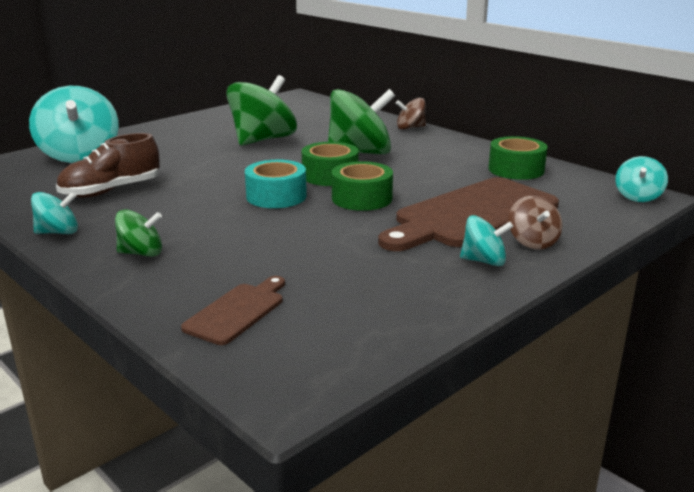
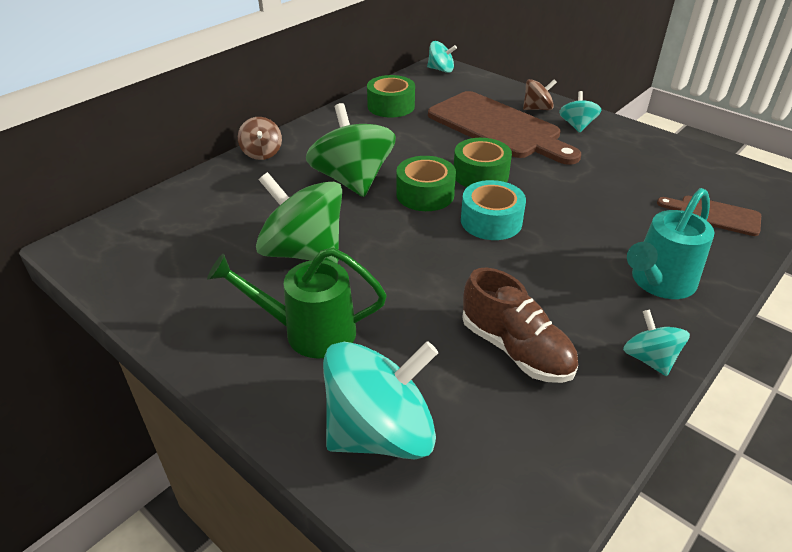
camera: 95 degrees left, 15 degrees up
green spinning top [115,209,162,257] -> turquoise watering can [627,188,715,299]
none -> green watering can [207,248,387,359]

